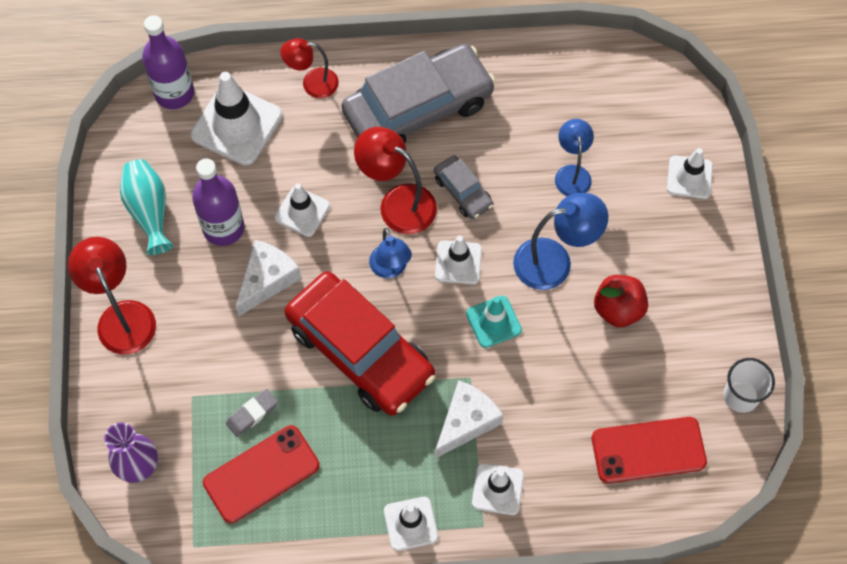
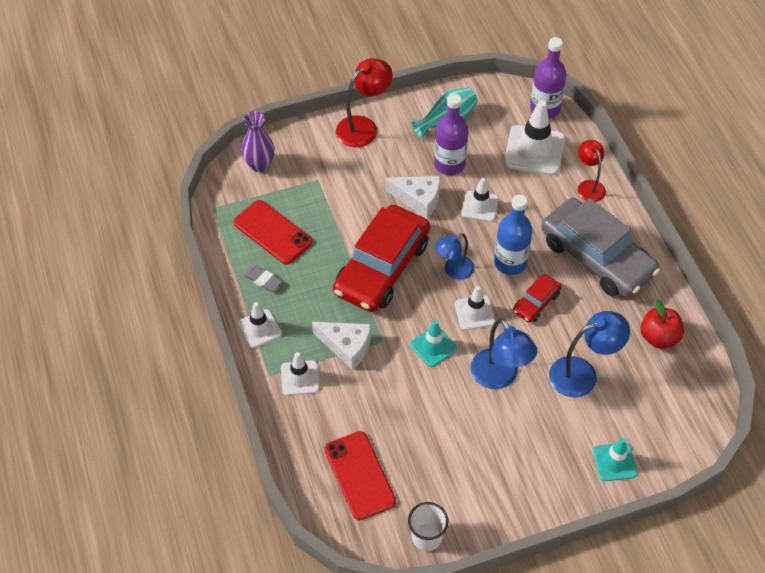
camera: 75 degrees right, 10 degrees down
grey eraser [226,389,278,437] -> grey eraser moved to [243,265,283,292]
red lamp [354,127,437,234] -> blue bottle [494,195,532,275]
grey car [434,155,493,219] -> red car [513,274,562,323]
blue lamp [555,119,594,196] -> blue lamp [549,311,630,398], size x1.52
red apple [594,275,648,327] -> red apple moved to [641,298,684,349]
white traffic cone [667,148,713,199] -> turquoise traffic cone [593,438,637,481]

